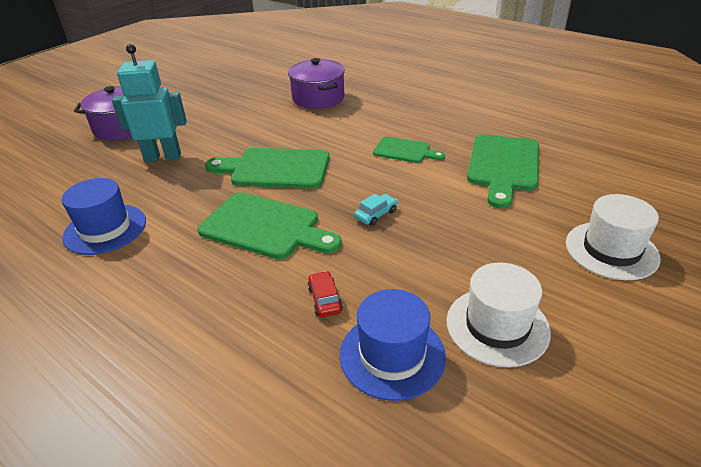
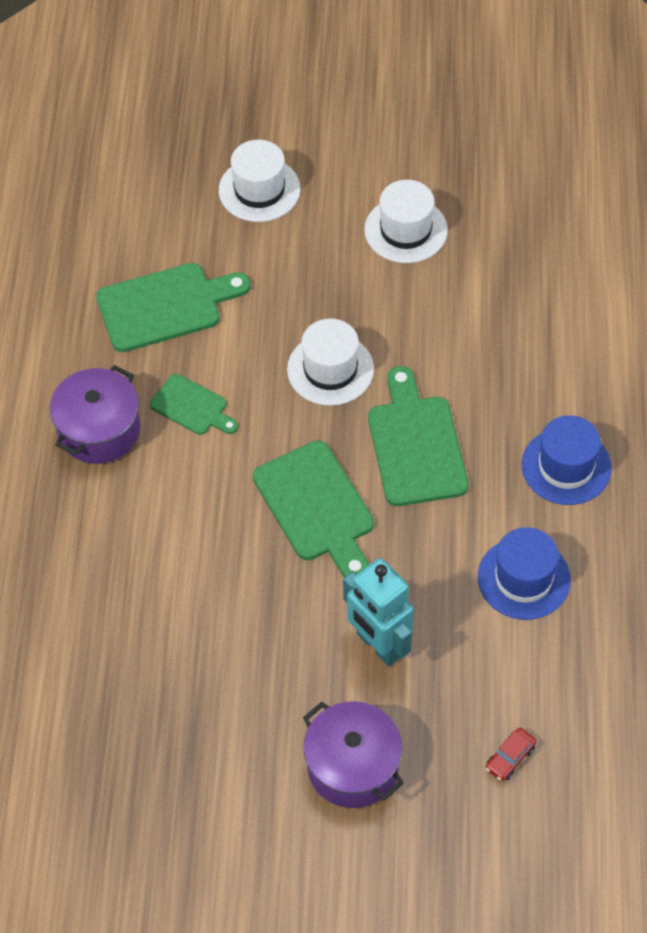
camera: 125 degrees left, 20 degrees up
purple pot [288,58,345,109] -> purple pot moved to [50,365,140,464]
red car [308,271,343,317] -> red car moved to [485,728,537,781]
blue hat [340,289,446,401] -> blue hat moved to [521,415,612,505]
turquoise car [354,194,398,226] -> white hat [287,319,374,406]
green cutting board [373,136,445,163] -> green cutting board turned 135 degrees clockwise [150,374,238,435]

